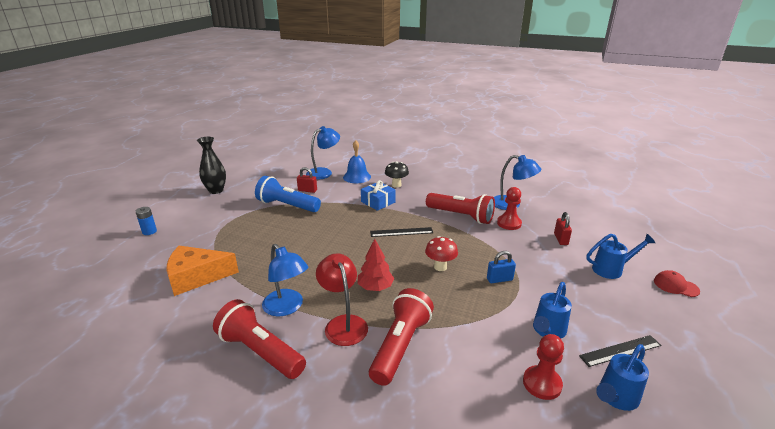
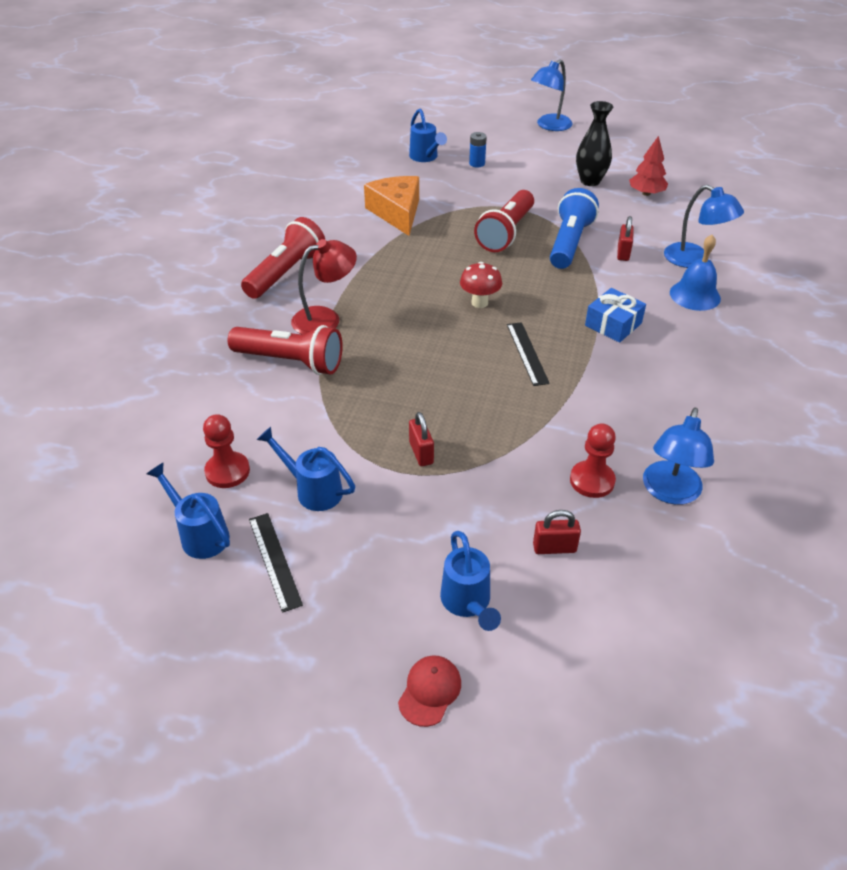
camera: 85 degrees right, 15 degrees up
blue lamp [262,244,308,316] -> blue lamp moved to [531,60,572,131]
red tree [358,239,394,291] -> red tree moved to [629,136,668,196]
black mushroom [385,161,409,188] -> none
red mushroom [425,236,458,271] -> red mushroom moved to [460,262,502,308]
red flashlight [426,193,495,224] -> red flashlight moved to [474,190,534,252]
blue padlock [487,251,516,283] -> red padlock [409,412,434,466]
none -> blue watering can [409,108,447,162]

